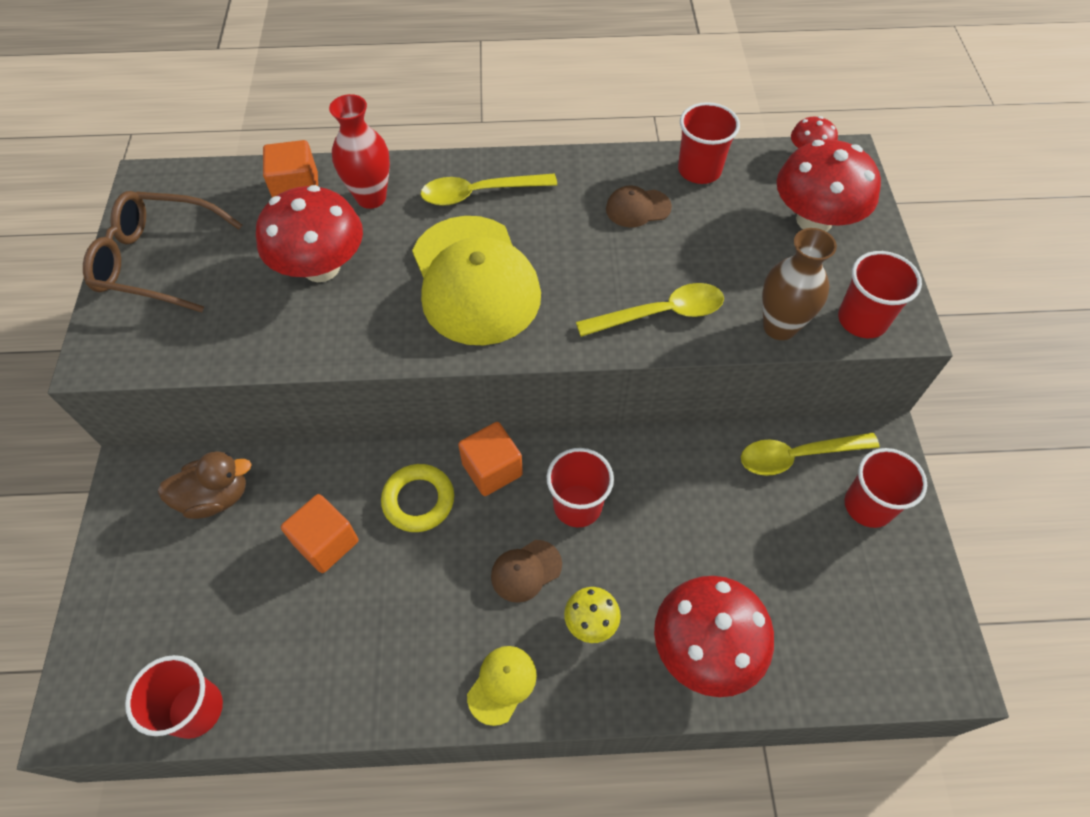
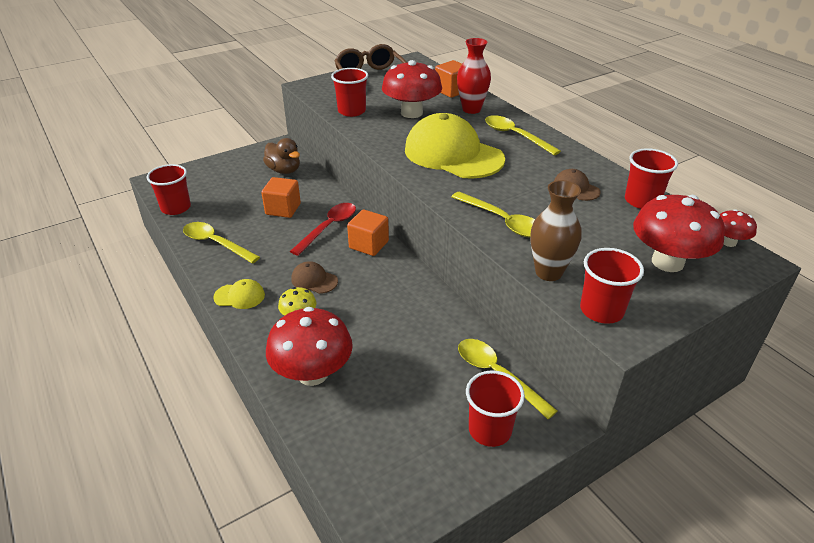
camera: 60 degrees right, 20 degrees down
yellow ring [381,464,454,532] -> red spoon [290,203,356,256]
yellow cap [412,216,541,345] -> yellow cap turned 90 degrees clockwise [405,113,505,179]
red cup [547,448,614,527] -> red cup moved to [331,68,368,117]
none -> yellow spoon [183,222,260,264]

